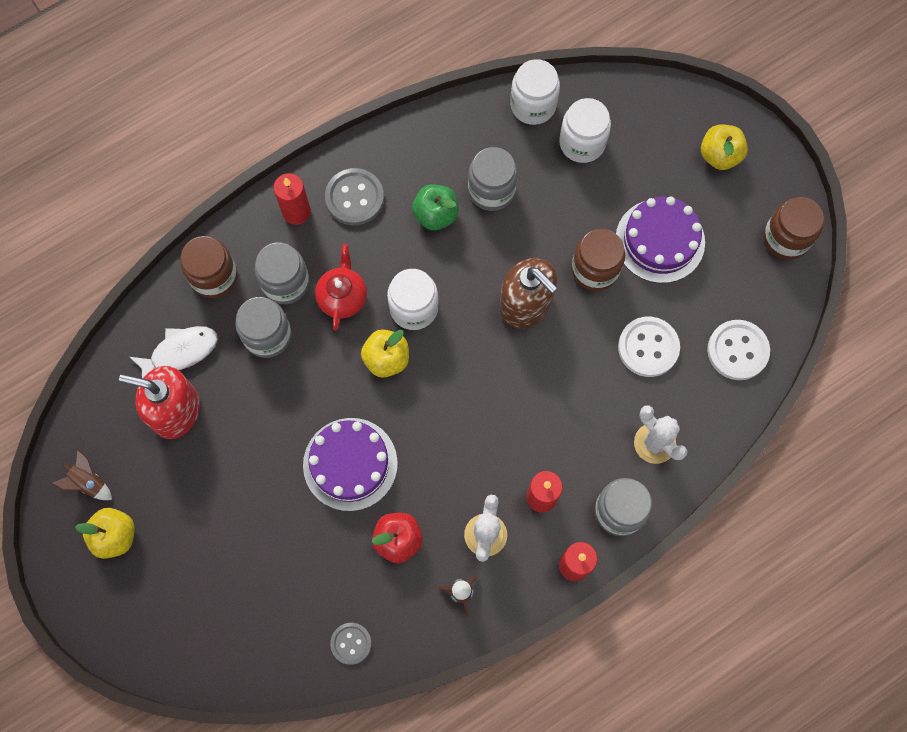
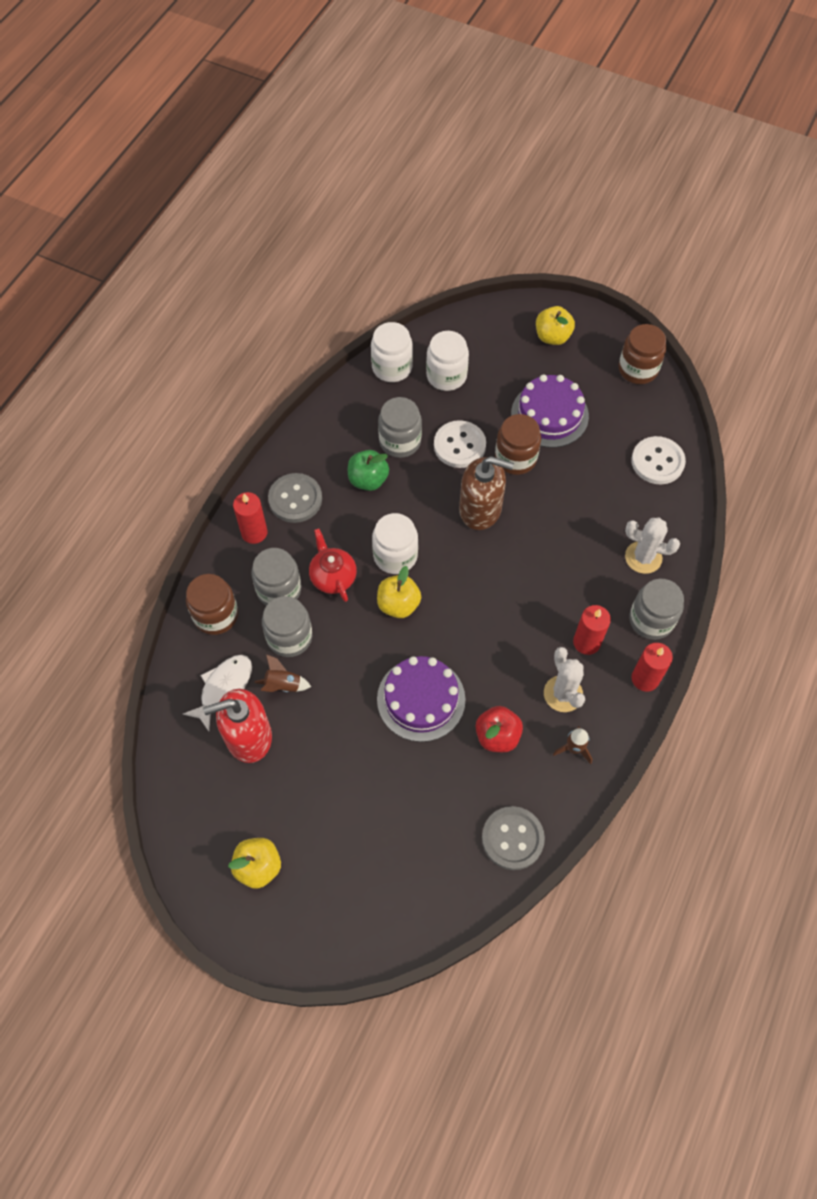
camera: 30 degrees left, 10 degrees down
brown rocket [51,450,112,500] -> brown rocket moved to [255,654,311,692]
grey button [330,623,371,665] -> grey button [482,806,545,870], size x1.60
white button [618,317,680,377] -> white button moved to [434,420,486,468]

